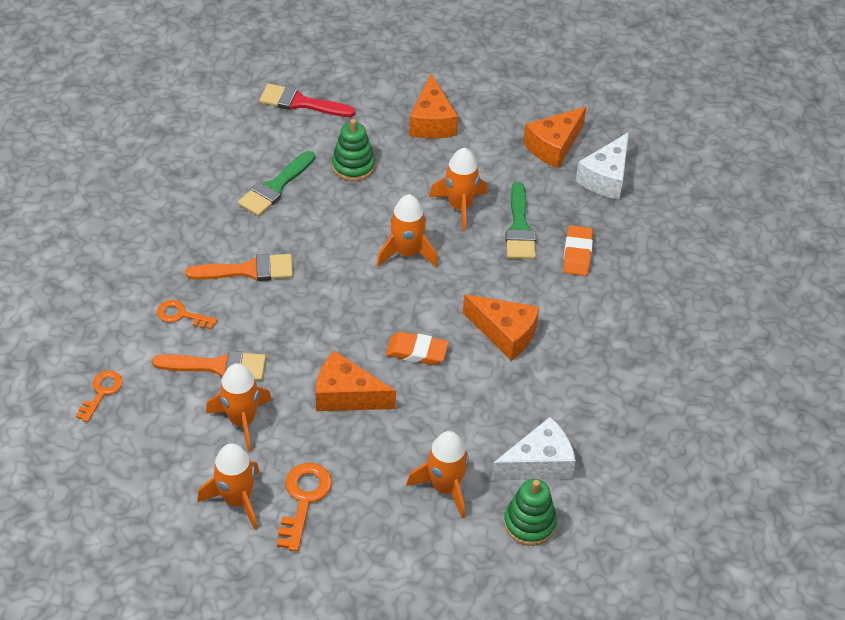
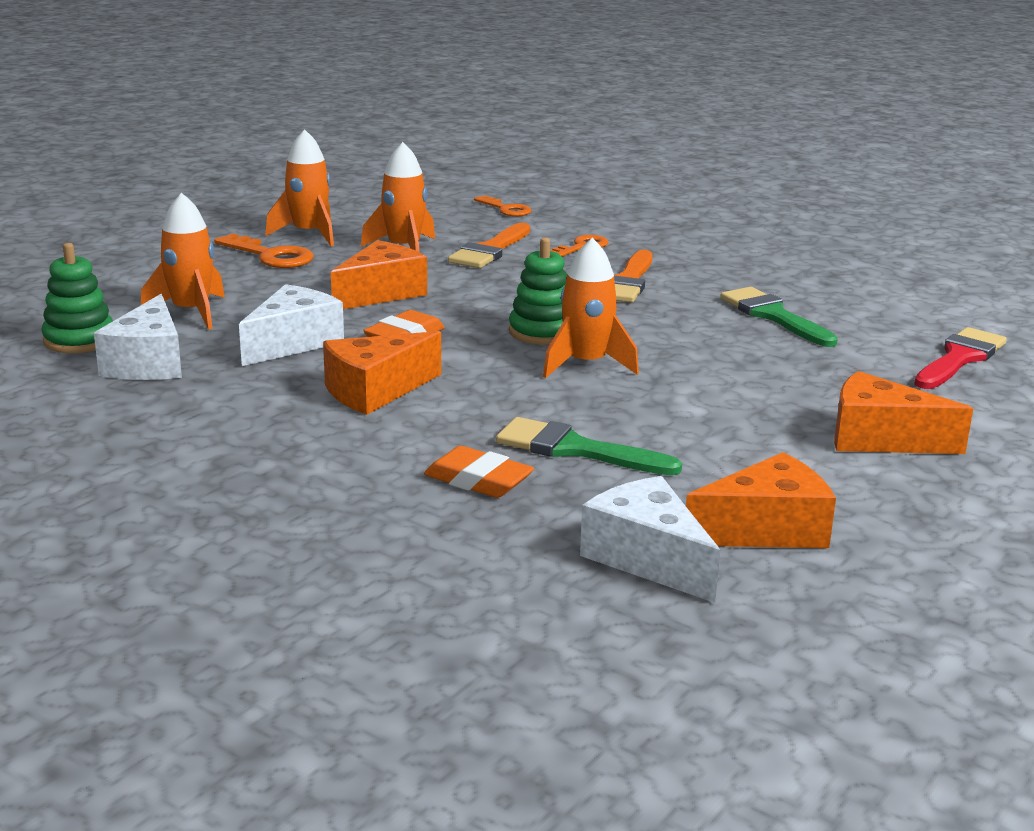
camera: 115 degrees right, 25 degrees down
green stacking toy [332,119,375,181] -> green stacking toy moved to [509,237,567,345]
orange rocket [429,148,487,232] -> none
orange cheese [523,107,586,168] -> orange cheese turned 90 degrees clockwise [686,452,836,548]
none -> white cheese [239,284,344,366]

